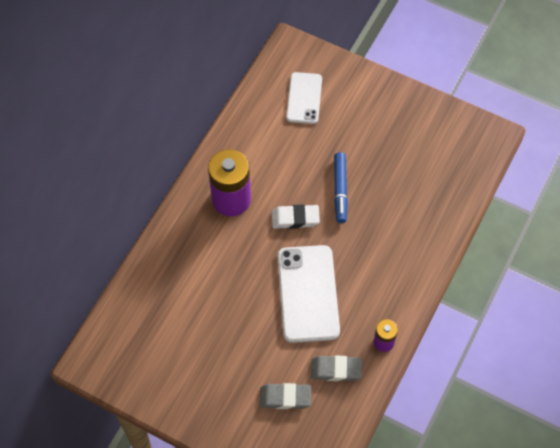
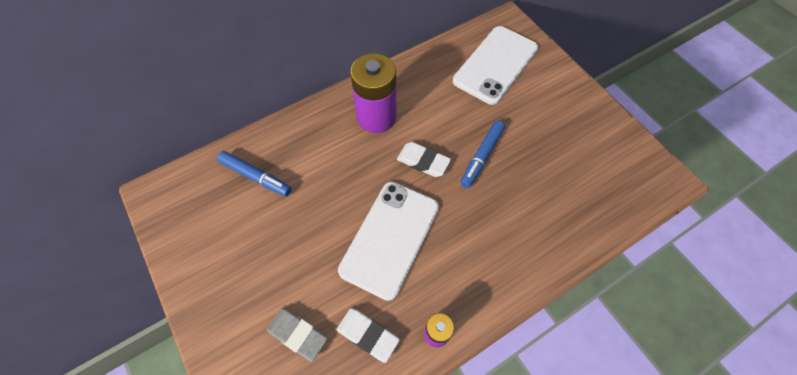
camera: 30 degrees right, 0 degrees up
white phone [286,72,322,124] -> white phone [453,26,538,105], size x1.60
grey eraser [311,355,362,381] -> white eraser [337,308,400,363]
none -> blue marker [217,151,292,196]

